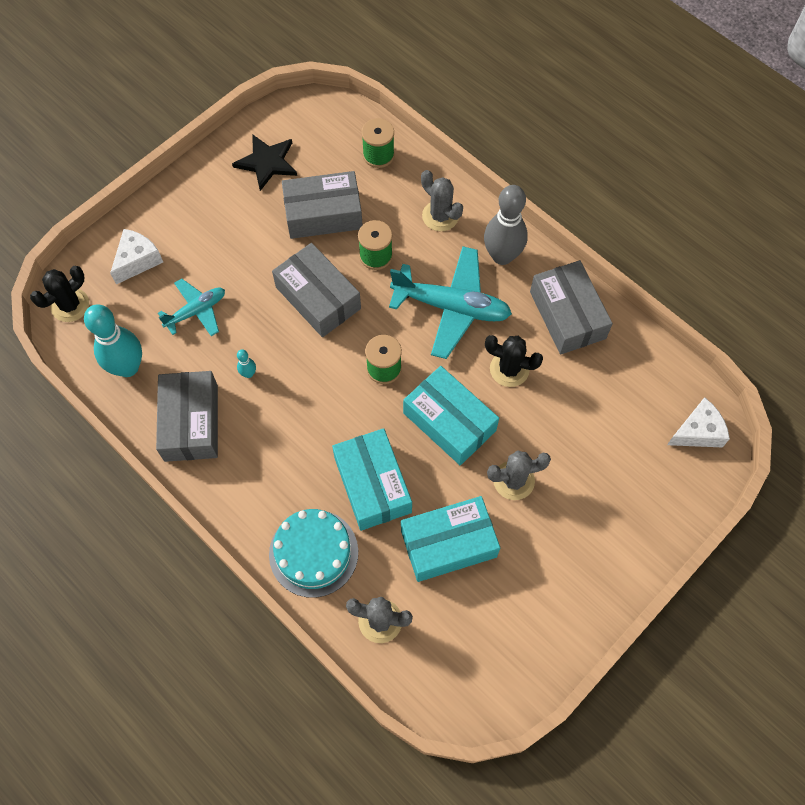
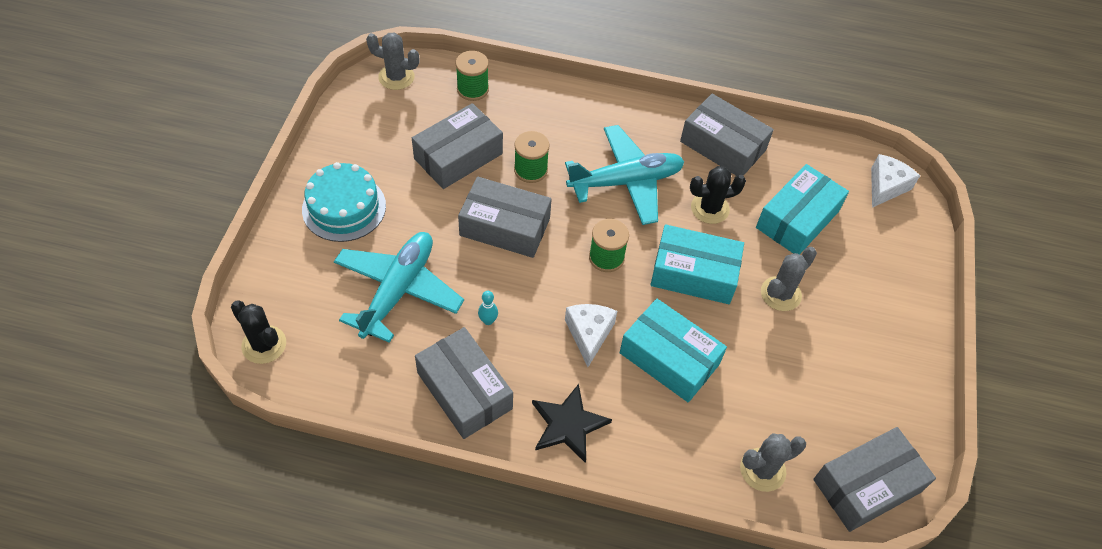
camera: 35 degrees left, 10 degrees down
black cactus [30,266,89,322] -> black cactus turned 60 degrees counterclockwise [231,301,286,364]
turquoise bowling pin [84,305,142,377] -> none
white cheese [110,229,163,284] -> white cheese moved to [565,304,617,367]
turquoise plane [158,279,225,336] -> turquoise plane [334,232,464,343], size x1.73
black star [232,134,297,191] -> black star moved to [532,384,612,463]
turquoise cake [269,509,358,598] -> turquoise cake moved to [302,162,386,242]
turquoise box [401,496,500,582] -> turquoise box moved to [756,164,849,255]
grey cactus [421,170,463,231] -> grey cactus moved to [366,33,419,90]
grey bowling pin [484,185,528,265] -> none
none -> grey box [813,427,936,532]

